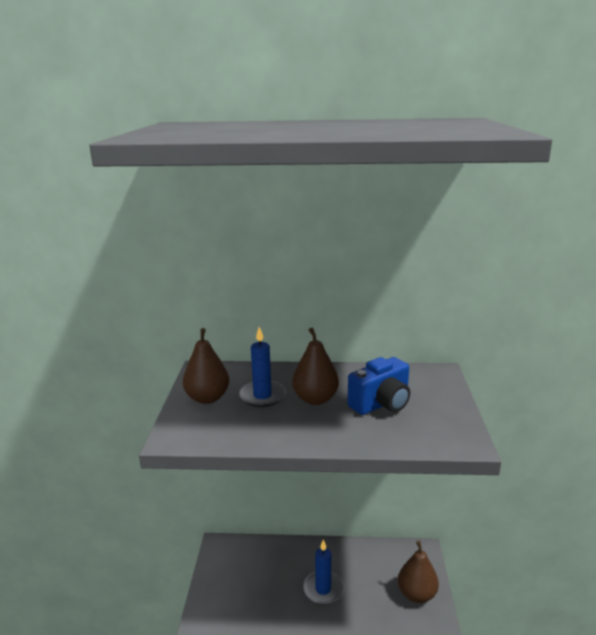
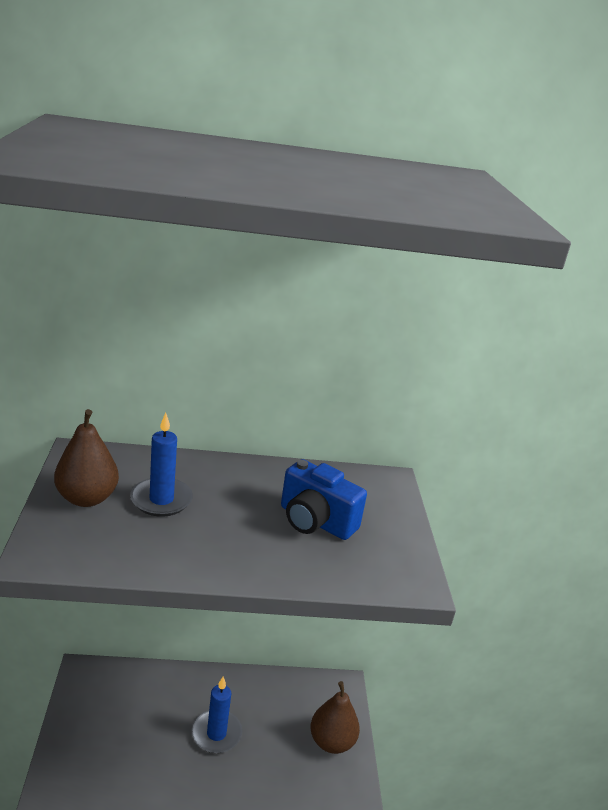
camera: 10 degrees left, 5 degrees up
brown pear [292,328,339,405] -> none
blue camera [347,357,410,415] -> blue camera turned 75 degrees clockwise [281,459,367,540]

